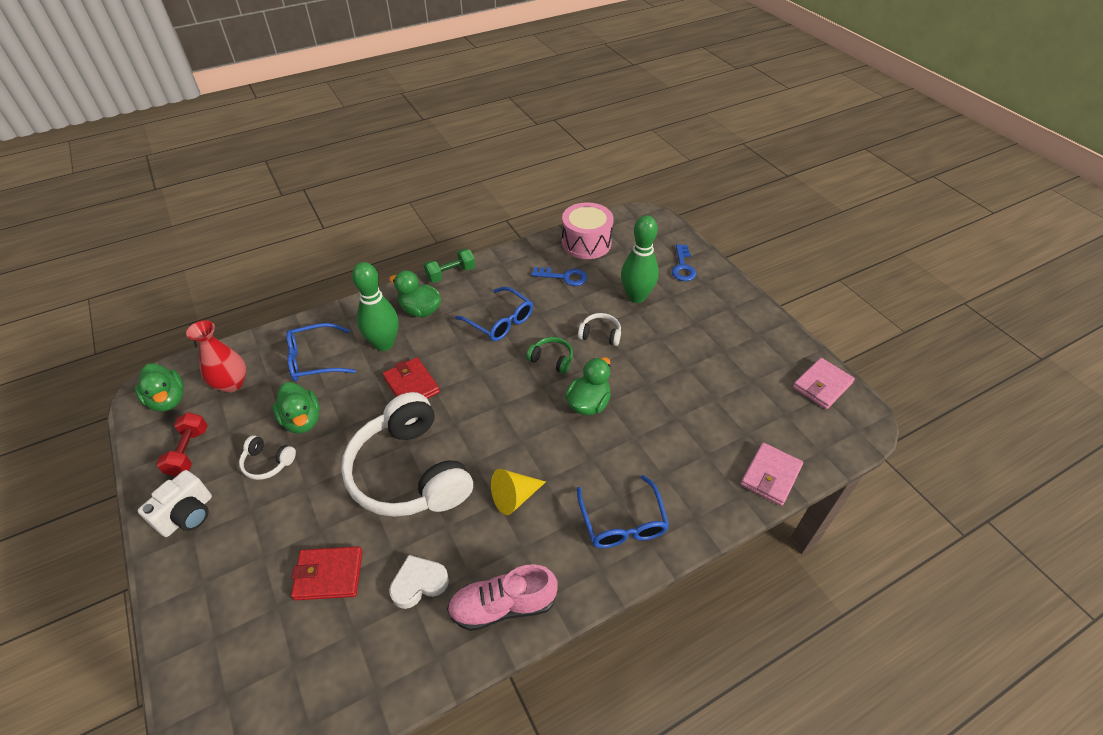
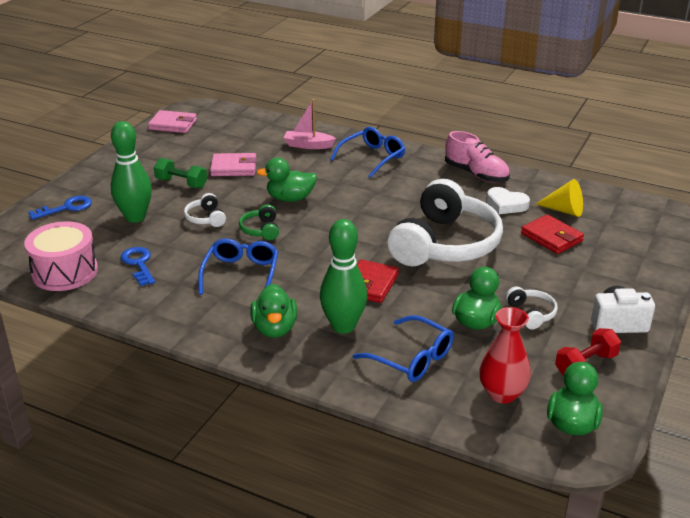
camera: 125 degrees left, 15 degrees down
green dumbbell [424,249,475,283] -> green dumbbell moved to [154,158,207,188]
yellow cone [491,469,546,515] -> yellow cone moved to [536,179,583,217]
pink wallet [741,442,803,506] -> pink wallet moved to [210,153,257,176]
none -> pink boat [284,99,336,149]

